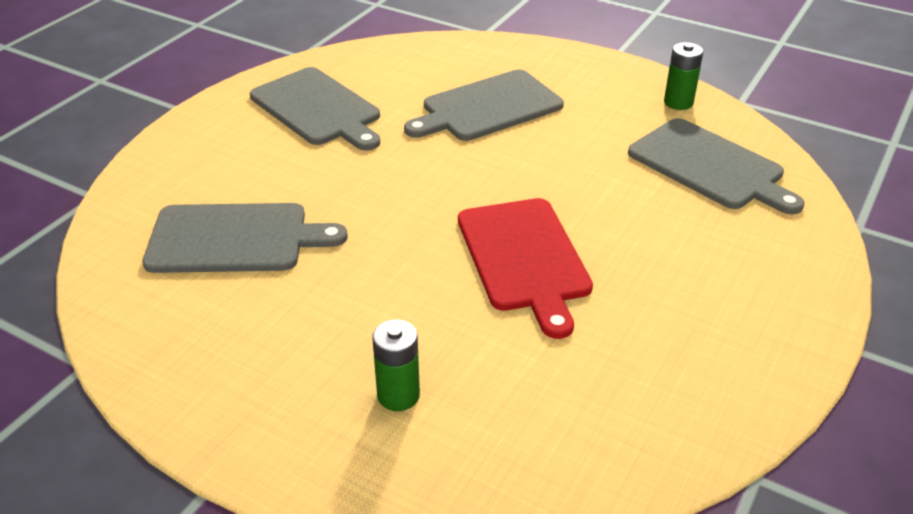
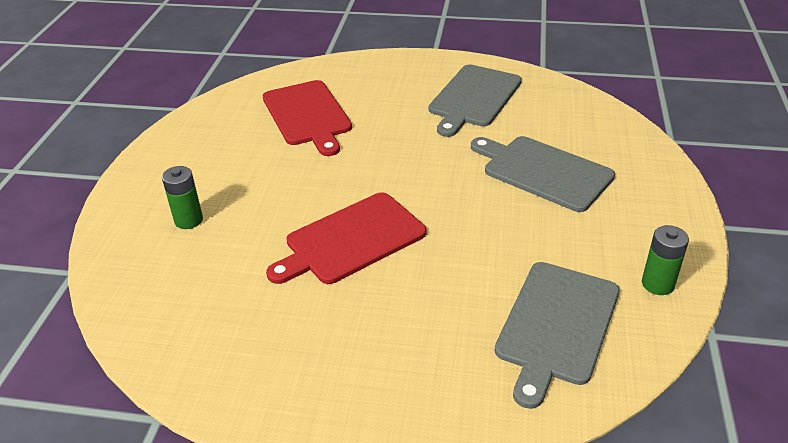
camera: 70 degrees right, 0 degrees up
grey cutting board [143,203,348,273] -> red cutting board [262,80,352,156]

